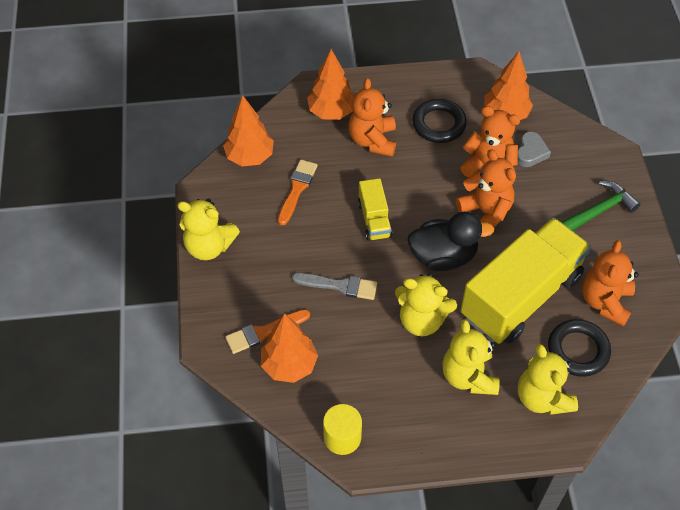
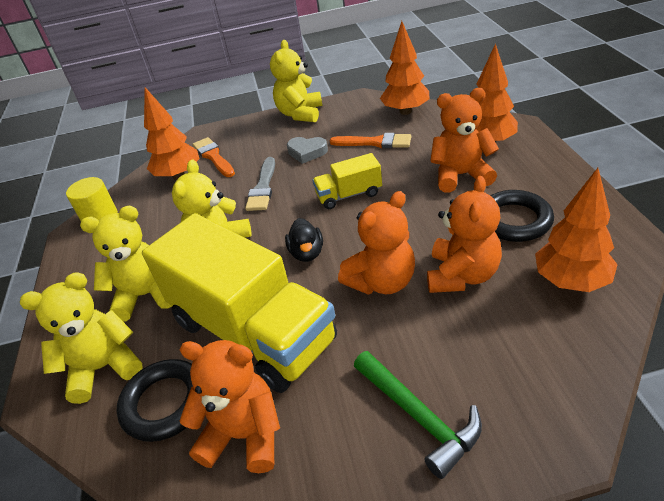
camera: 90 degrees right, 15 degrees down
black duck [407,212,494,271] -> black duck [285,218,323,262], size x0.57
grey heart [518,132,551,167] -> grey heart moved to [287,137,328,164]

